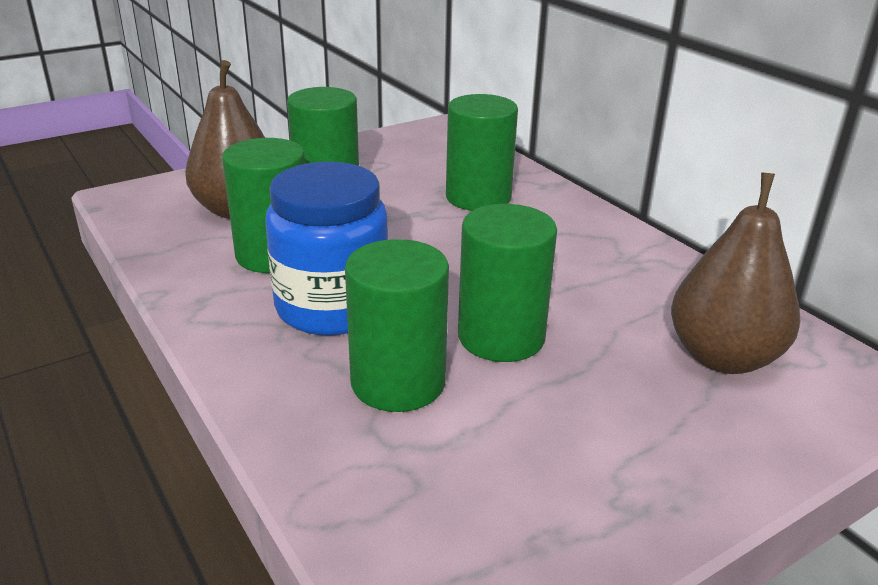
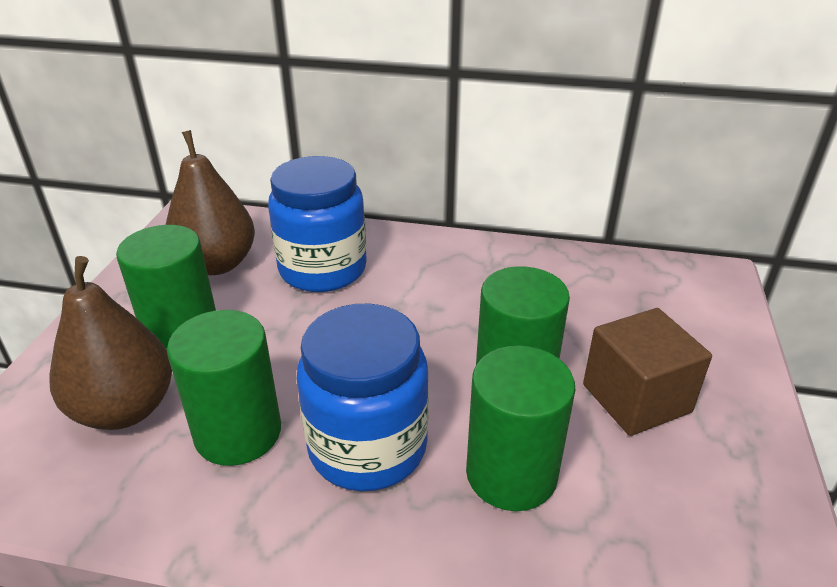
camera: 45 degrees left, 5 degrees up
green cylinder [446,94,518,211] -> blue jar [268,156,367,292]
brown pear [671,173,800,374] -> brown pear moved to [166,130,255,275]
none -> brown cube [583,308,712,436]

